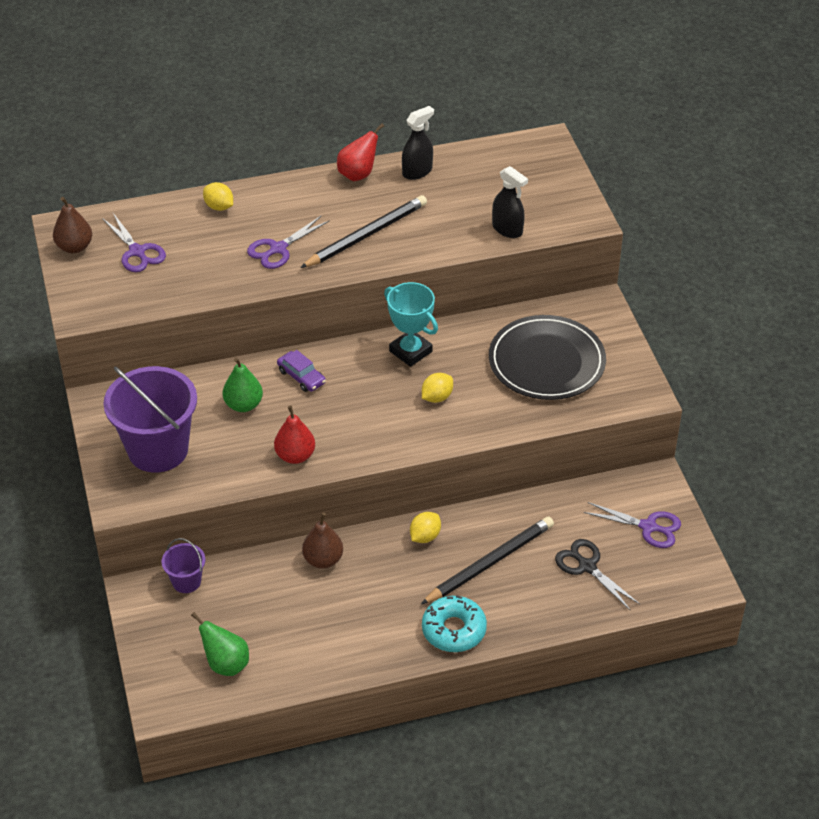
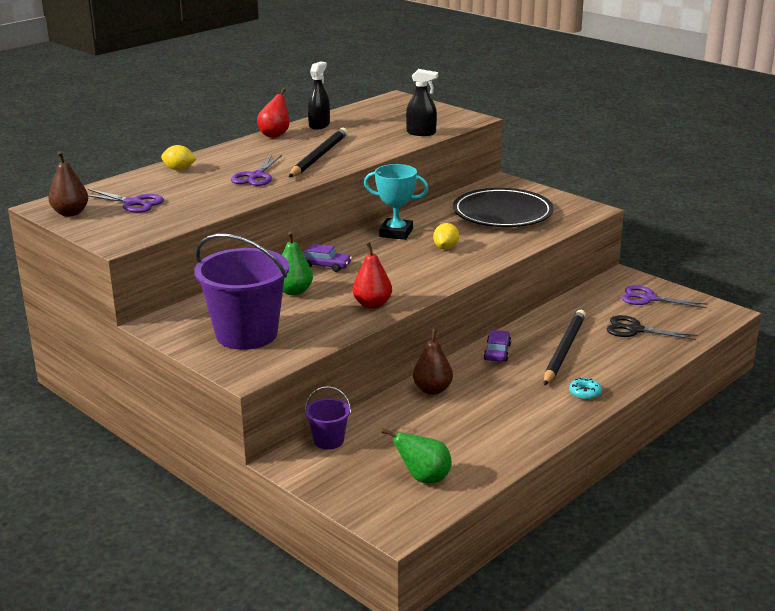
camera: 30 degrees left, 20 degrees down
yellow lemon [410,512,441,543] -> purple car [484,330,511,362]
turquoise donut [422,595,487,652] -> turquoise donut [569,378,602,400], size x0.53
purple scissors [583,502,681,548] -> purple scissors turned 150 degrees counterclockwise [621,285,708,308]

